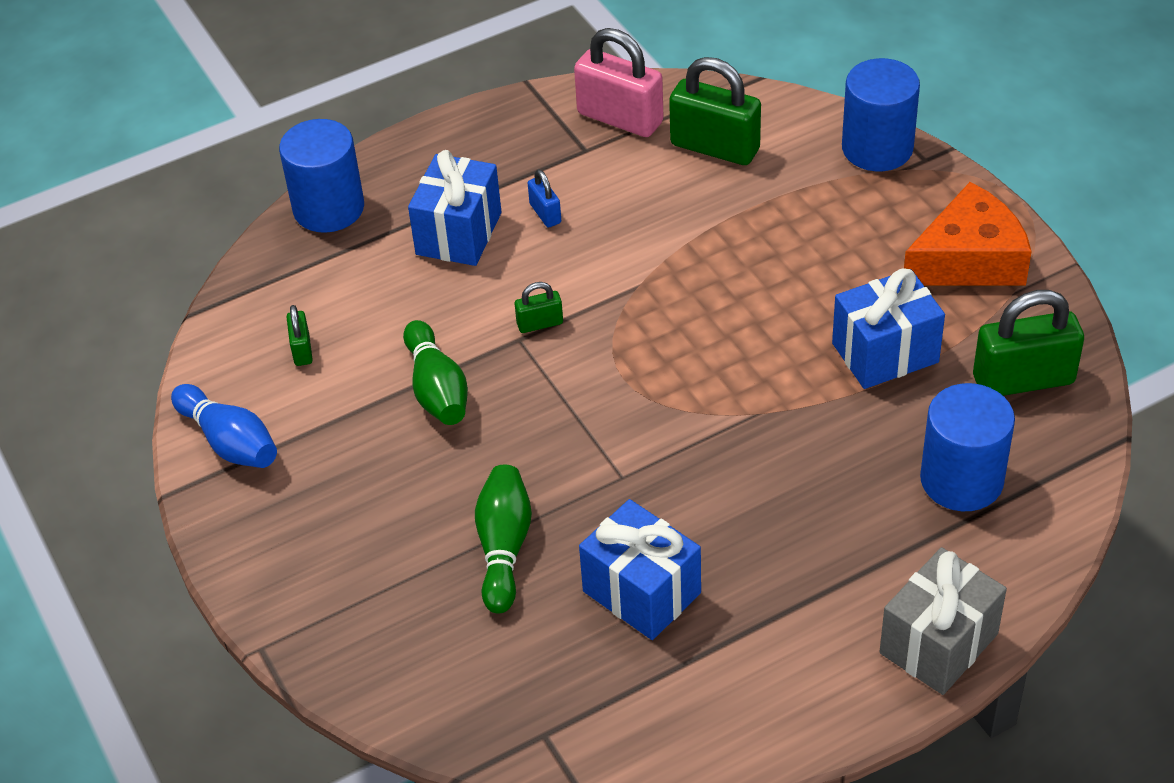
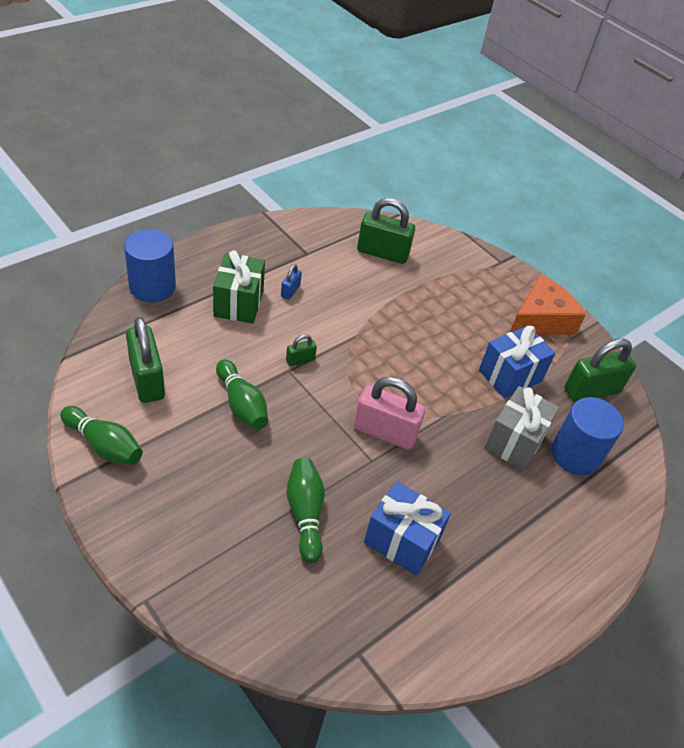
camera: 20 degrees left, 0 degrees up
blue bowling pin [171,384,277,468] -> green bowling pin [60,406,143,465]
green padlock [287,305,313,366] -> green padlock [126,317,165,403], size x2.08
blue gift [408,150,501,266] -> green gift [213,250,265,324]
blue padlock [528,169,561,228] -> blue padlock turned 60 degrees clockwise [281,264,302,300]
pink padlock [574,28,664,137] -> pink padlock moved to [354,377,425,450]
blue cylinder [842,58,920,171] -> none
grey gift [879,547,1007,695] -> grey gift moved to [484,386,560,470]

